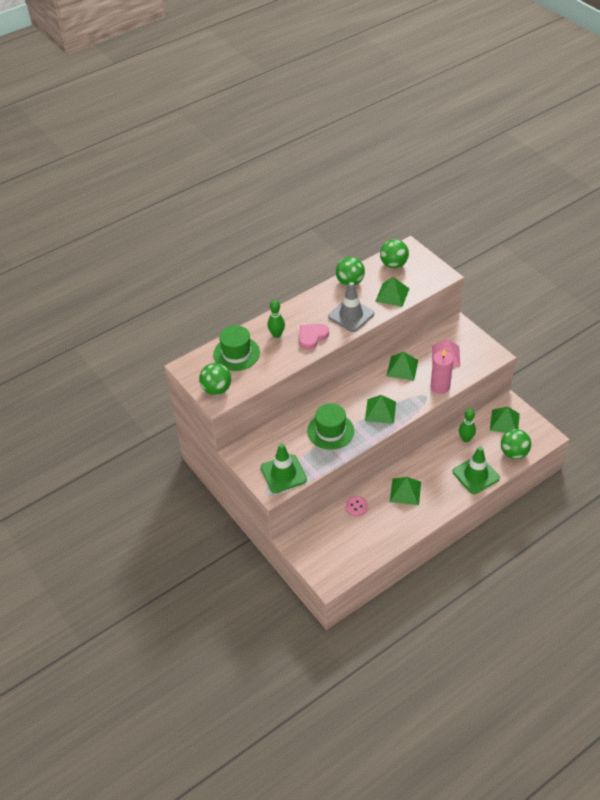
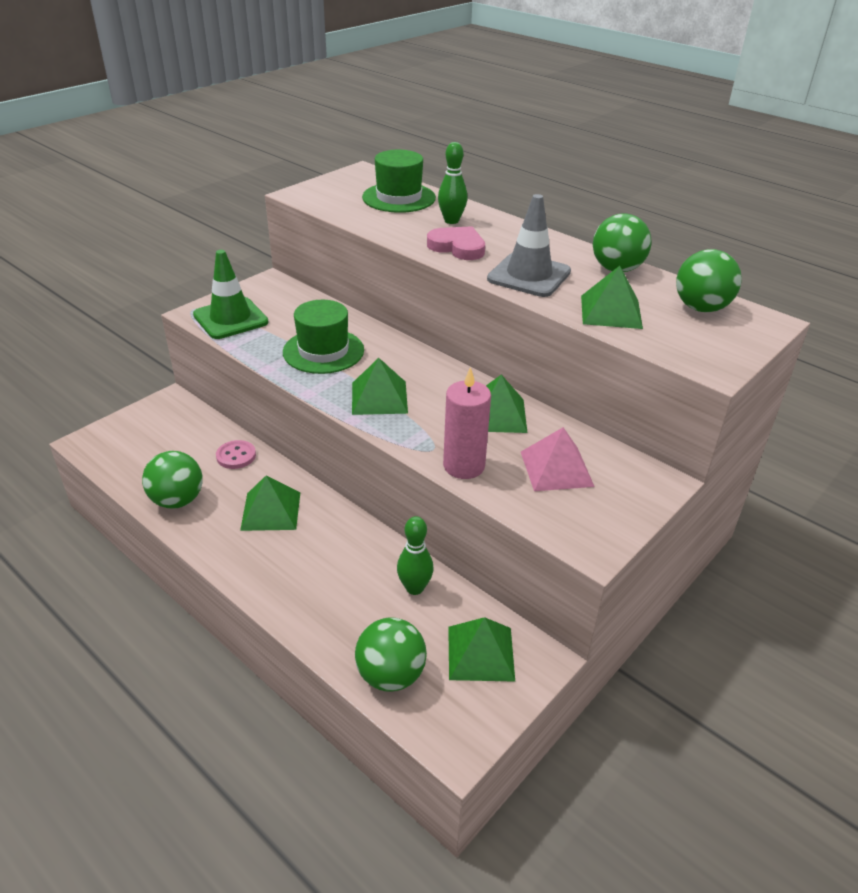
camera: 75 degrees right, 10 degrees down
green ball [199,363,231,395] -> green ball moved to [142,451,203,508]
green traffic cone [453,446,500,494] -> none

